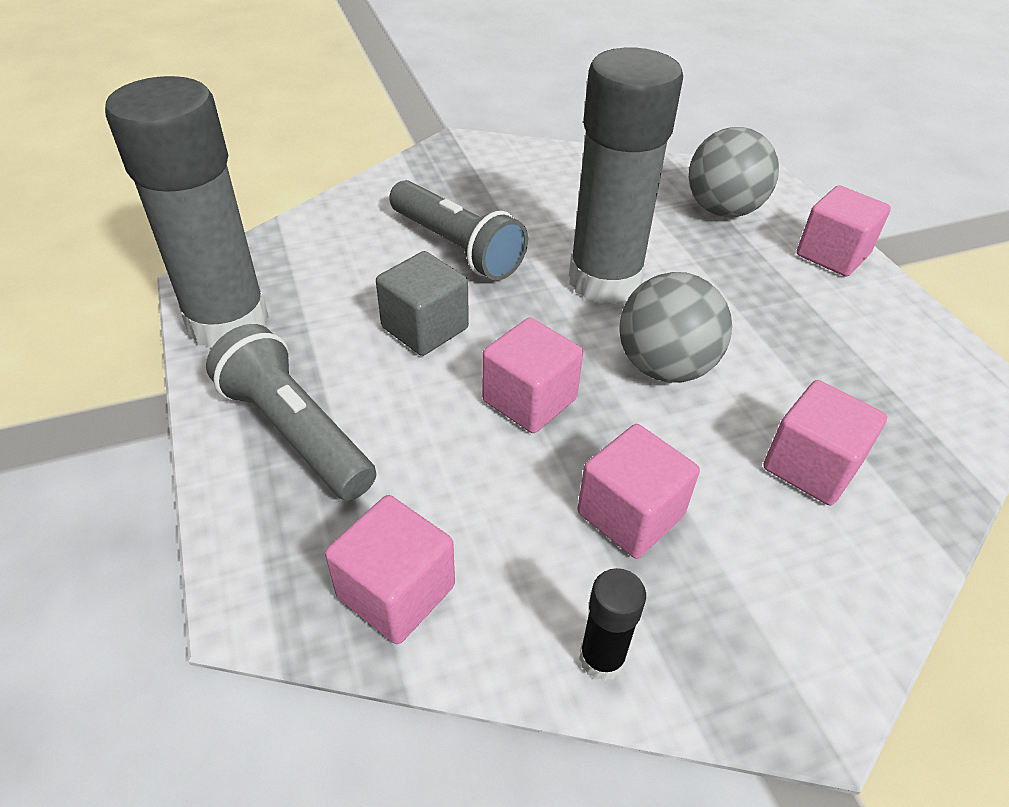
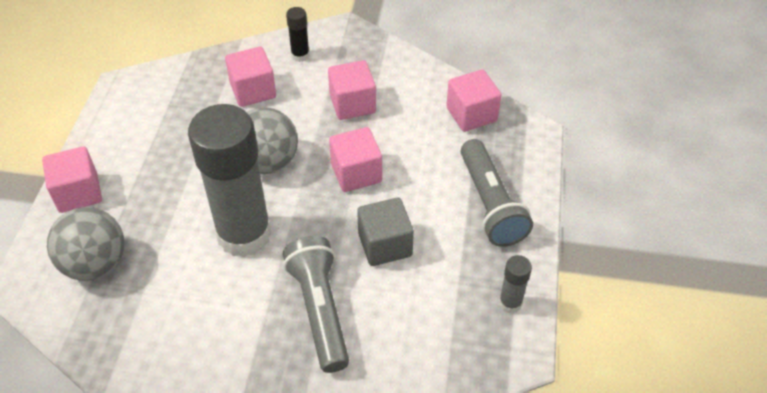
camera: 150 degrees left, 5 degrees up
grey glue stick [105,76,269,349] -> grey glue stick [499,255,532,313], size x0.41
black glue stick [579,568,646,681] -> black glue stick moved to [286,7,310,62]

